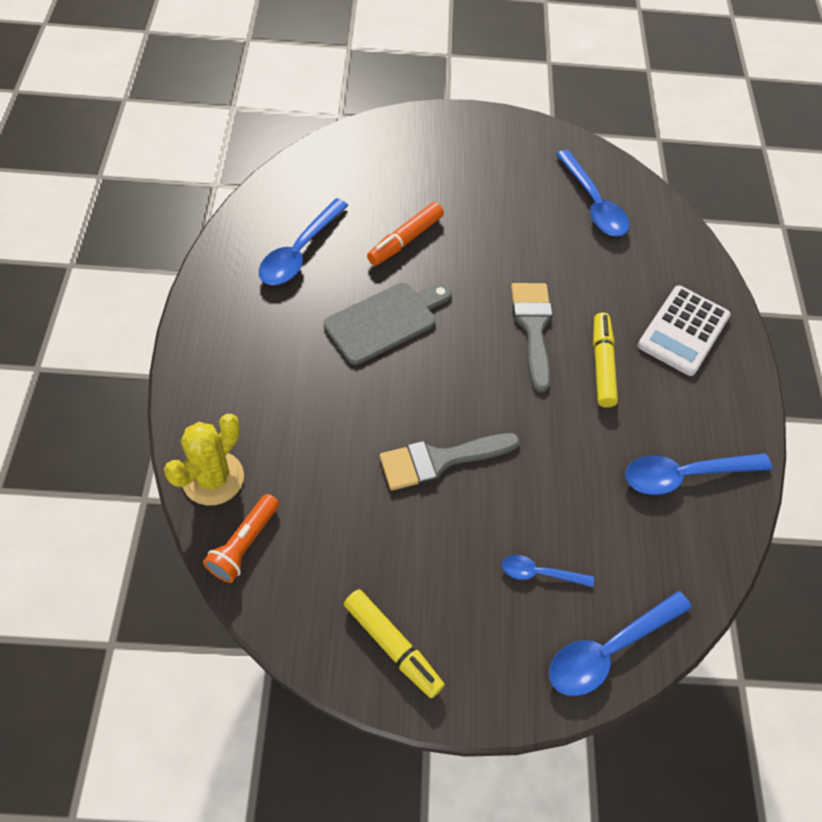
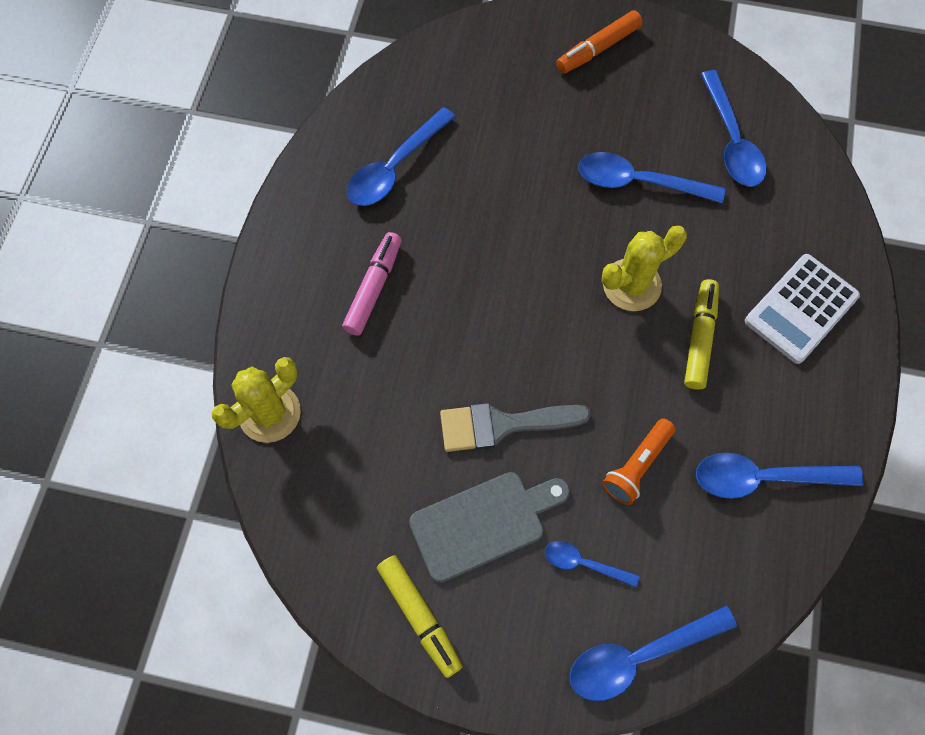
camera: 15 degrees right, 10 degrees up
orange flashlight [203,494,279,583] -> orange flashlight moved to [602,418,675,505]
grey cutting board [324,283,452,365] -> grey cutting board moved to [409,472,570,583]
orange marker [367,202,444,266] -> orange marker moved to [556,10,642,74]
grey brush [511,283,552,392] -> yellow cactus [602,226,687,311]
none -> pink marker [342,232,402,336]
none -> blue spoon [578,152,725,203]

